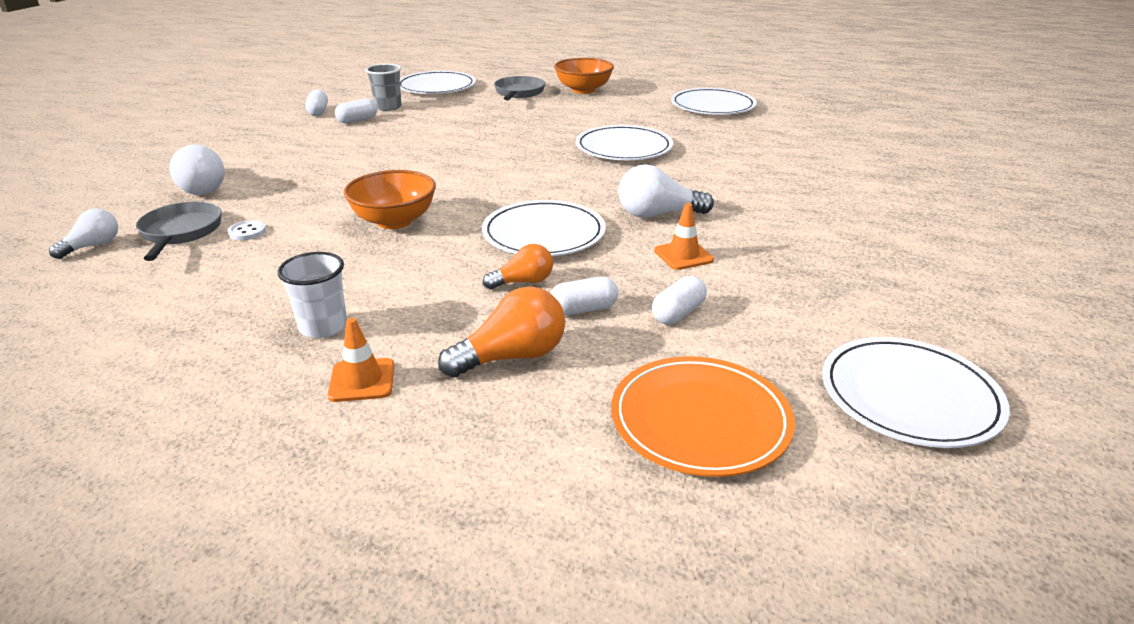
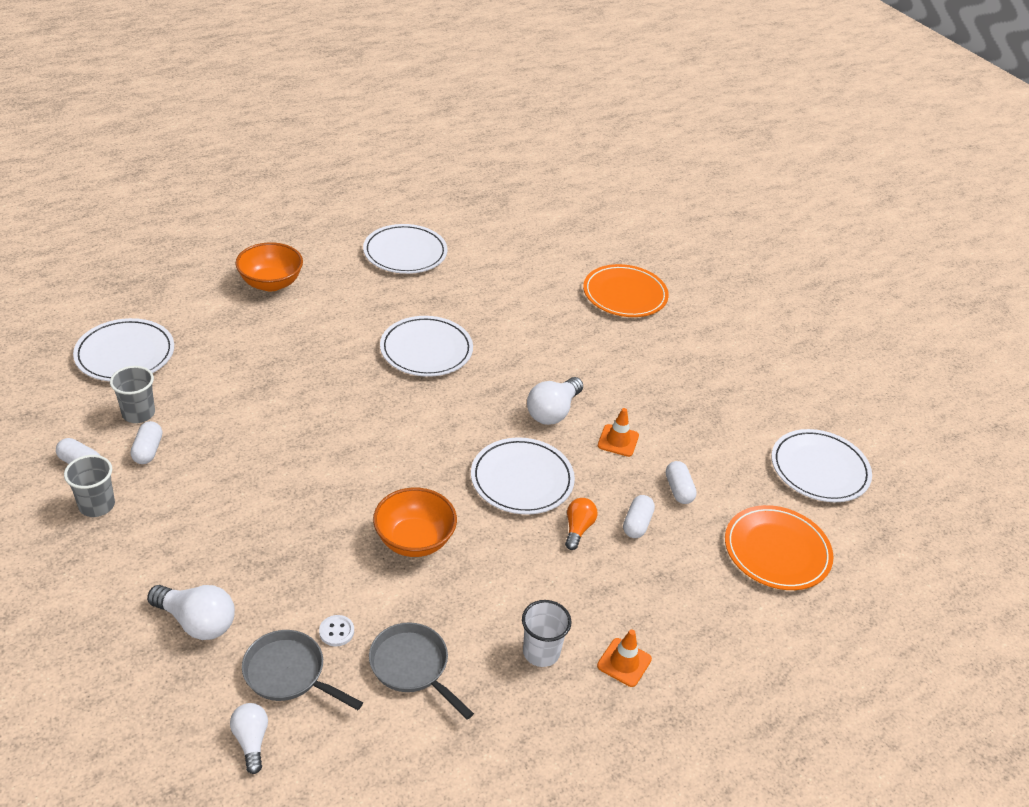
camera: 55 degrees left, 10 degrees up
orange light bulb [438,286,565,378] -> none
grey pan [494,76,545,100] -> grey pan moved to [369,622,474,719]
none -> grey cup [64,455,115,517]
none -> orange plate [583,264,669,317]

